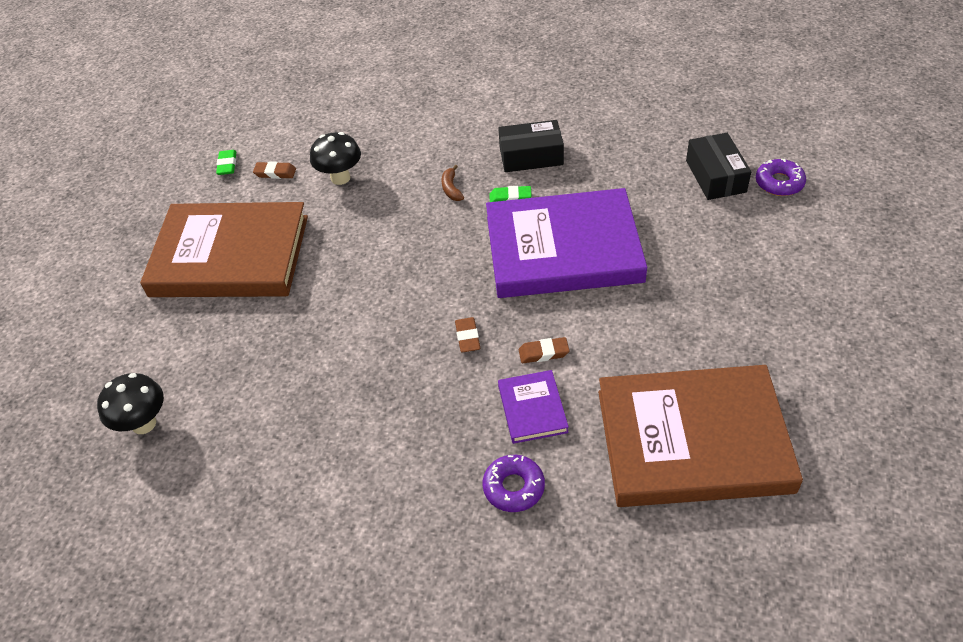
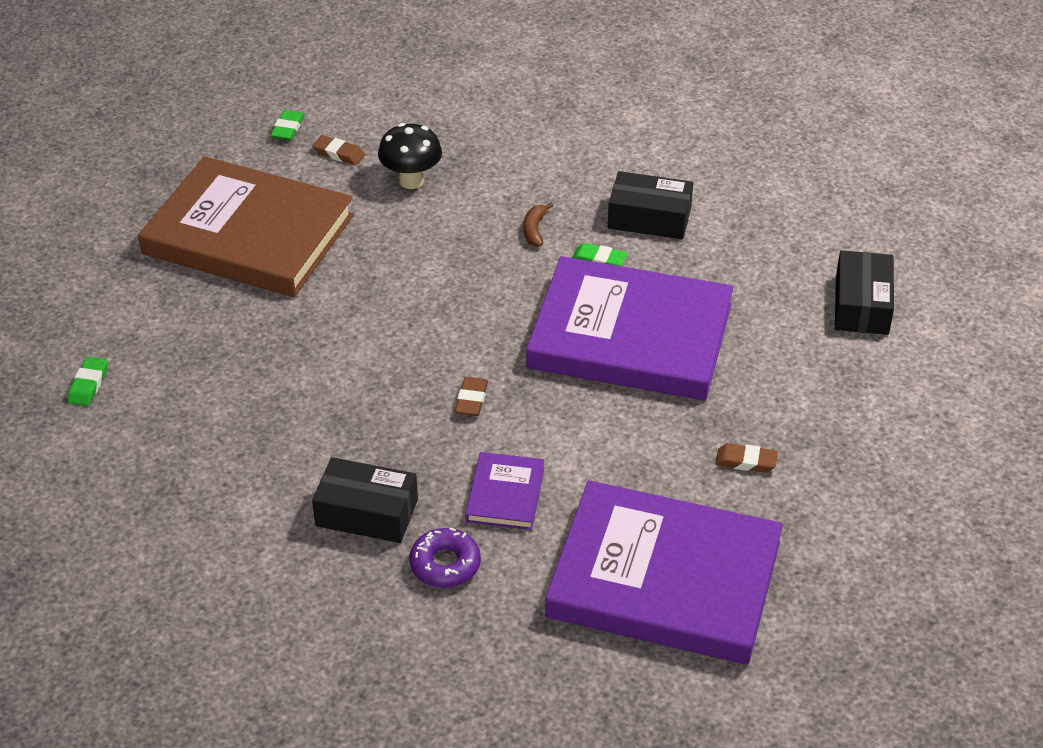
camera: 15 degrees right, 5 degrees down
black mushroom [97,373,164,434] -> green eraser [68,357,108,406]
brown eraser [519,337,570,363] -> brown eraser moved to [716,443,778,473]
brown book [598,365,803,507] -> purple book [545,480,783,665]
purple donut [756,159,806,196] -> none
none -> black box [312,457,418,543]

